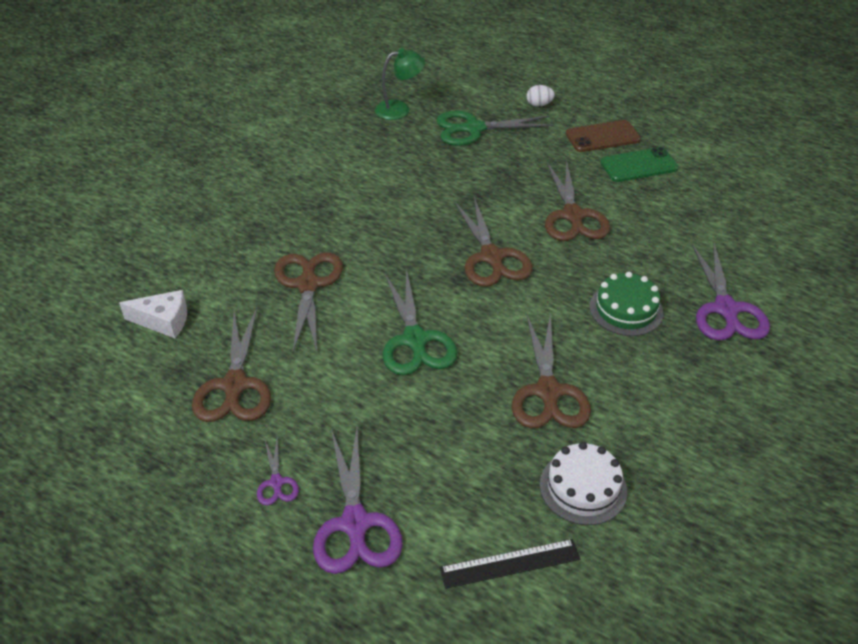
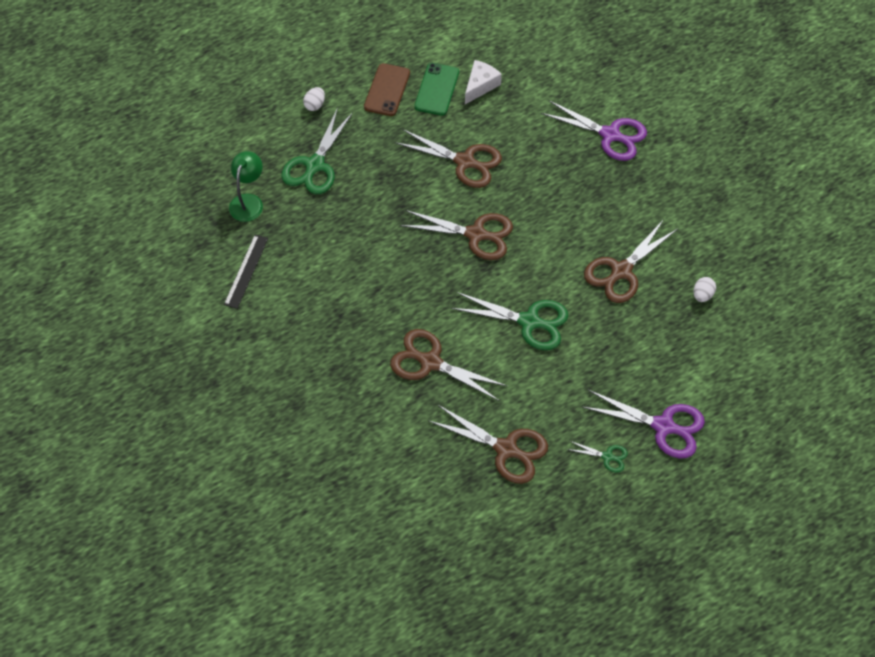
camera: 60 degrees left, 15 degrees up
white cheese [119,290,187,338] -> white cheese moved to [465,60,502,104]
purple scissors [257,438,299,505] -> green scissors [567,441,628,473]
black ruler [440,539,580,589] -> black ruler moved to [224,235,268,309]
brown scissors [511,313,591,428] -> brown scissors turned 105 degrees clockwise [584,219,678,303]
white cake [540,442,627,525] -> white egg [694,277,716,302]
green cake [590,272,663,336] -> none

